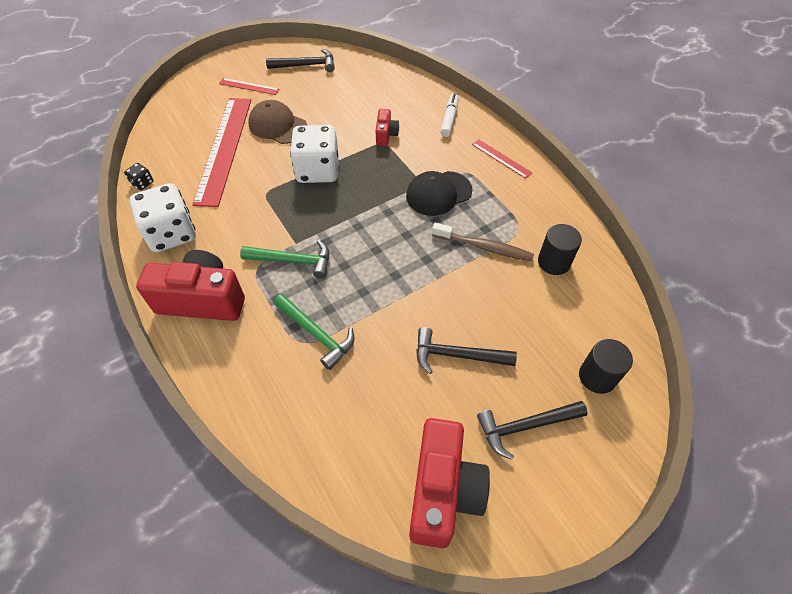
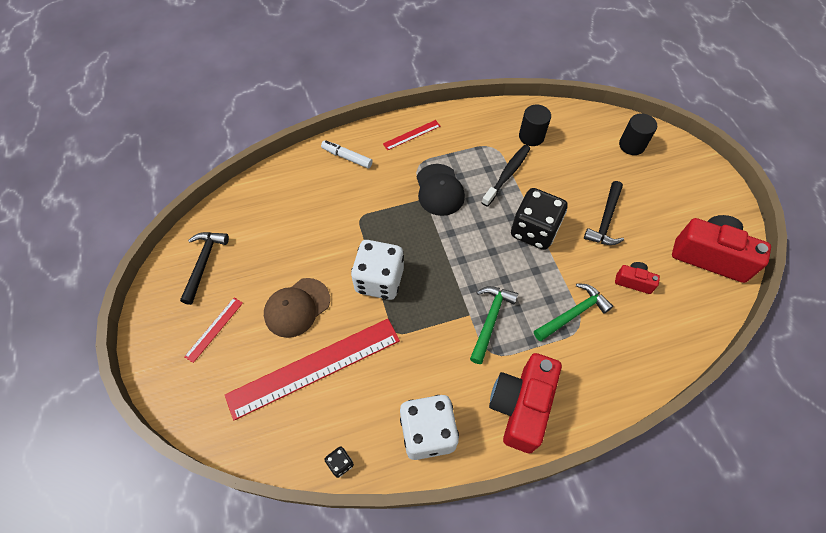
camera: 75 degrees left, 5 degrees up
red ruler [192,98,251,207] -> red ruler turned 45 degrees counterclockwise [225,319,400,421]
red camera [376,109,399,146] -> red camera moved to [615,262,660,294]
brown toothbrush [432,223,534,262] -> black toothbrush [482,145,530,207]
black hammer [477,401,588,460] -> none
none -> black dice [511,188,568,250]

